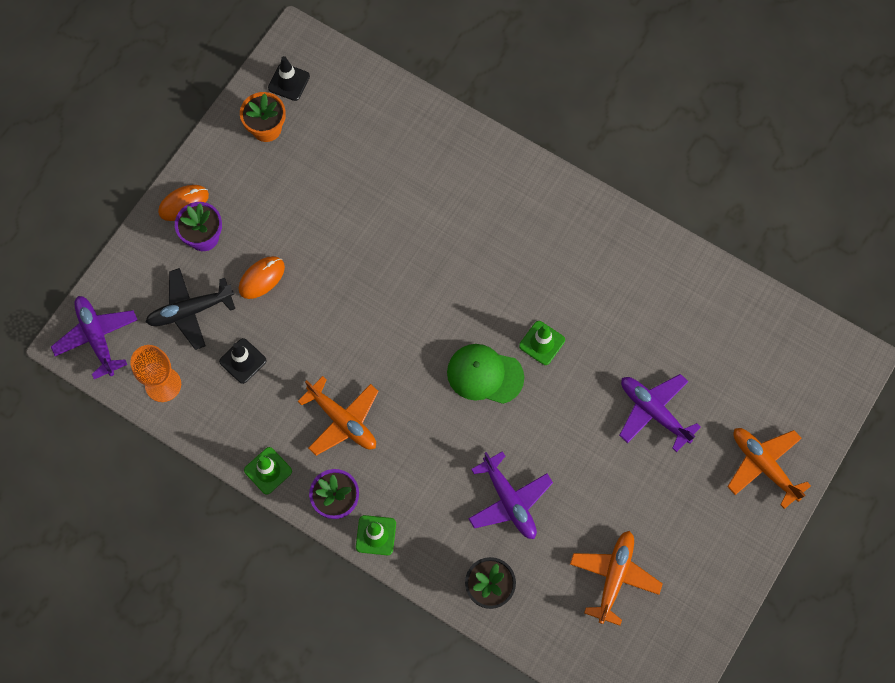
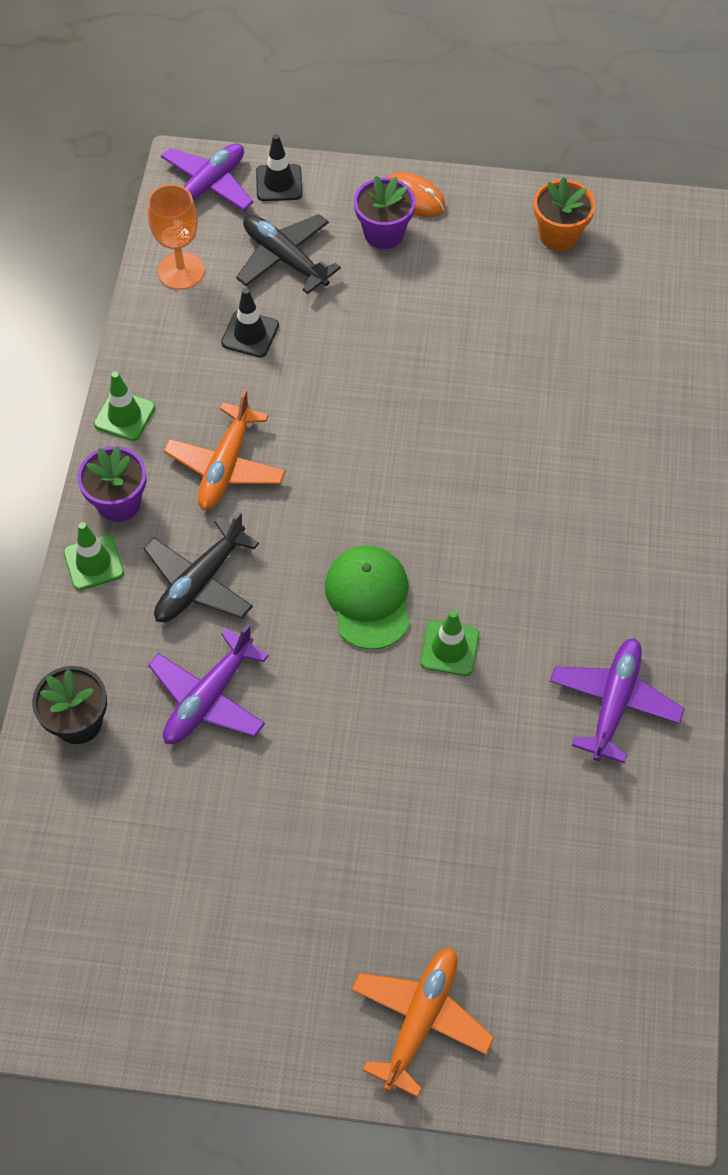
camera: 65 degrees right, 10 degrees down
orange mouse [239,256,285,299] -> none
black traffic cone [268,56,310,101] -> black traffic cone moved to [256,134,302,201]
orange plane [570,531,663,626] -> none
purple plane [619,374,701,452] -> purple plane moved to [550,638,684,763]
none -> black plane [143,511,259,622]

